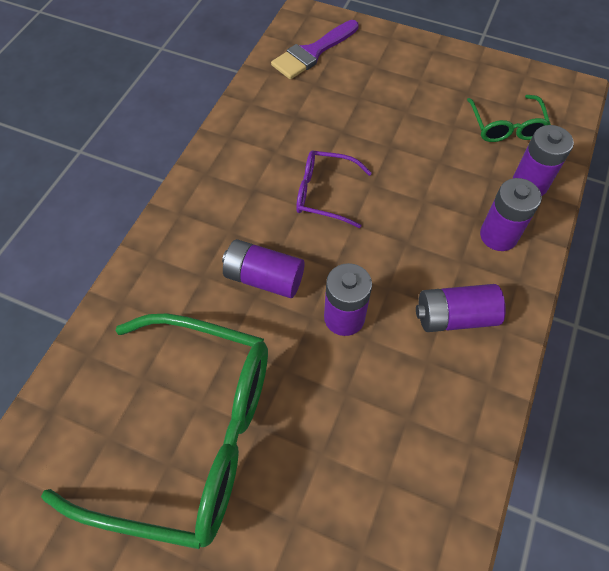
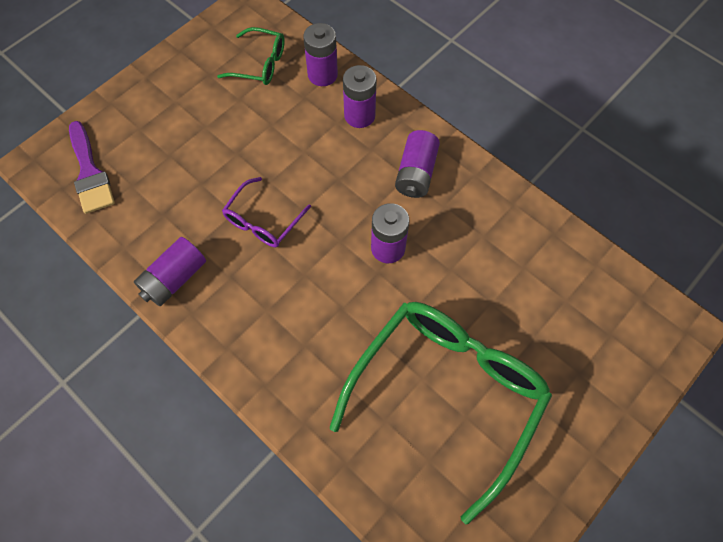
camera: 70 degrees left, 5 degrees up
purple battery [222,239,304,298] -> purple battery moved to [134,237,206,306]

